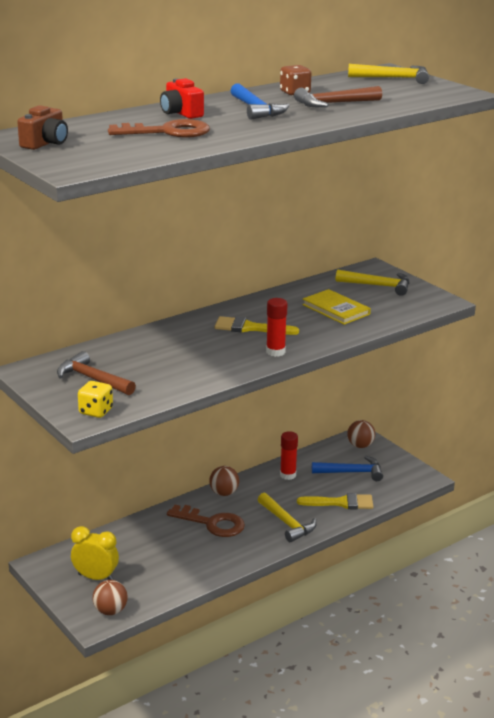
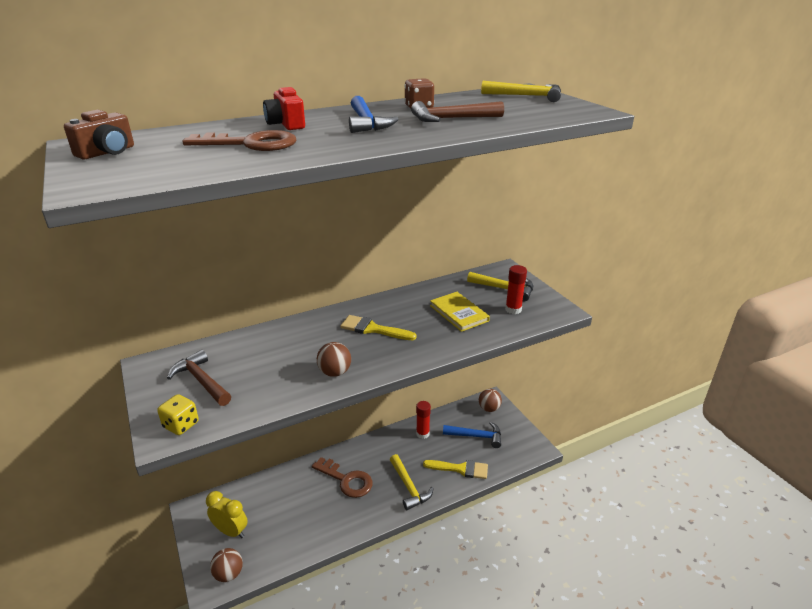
camera: 10 degrees right, 5 degrees up
brown ball [209,466,239,496] -> brown ball moved to [317,342,351,377]
red glue stick [266,298,287,357] -> red glue stick moved to [505,265,527,314]

